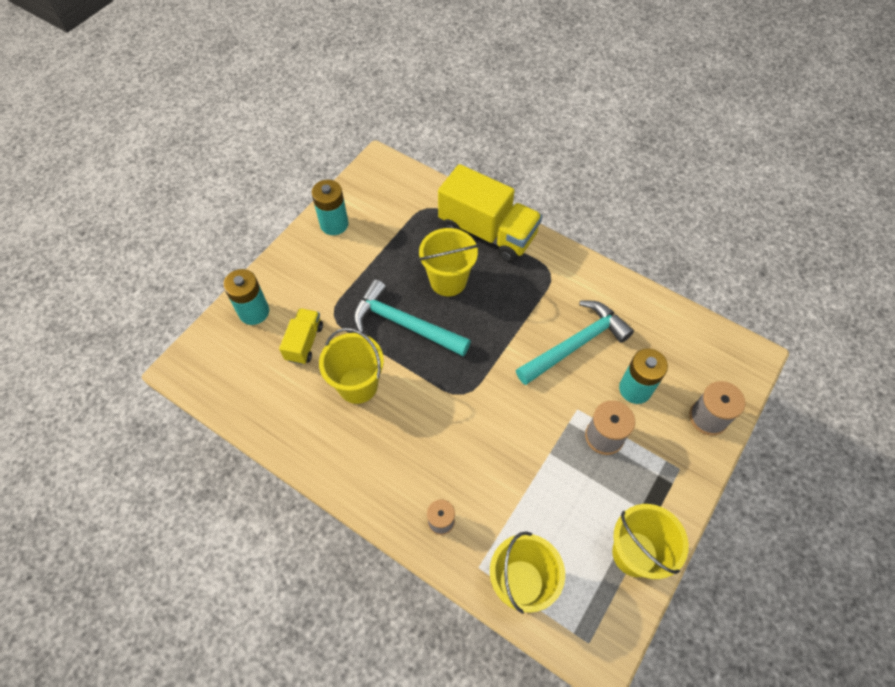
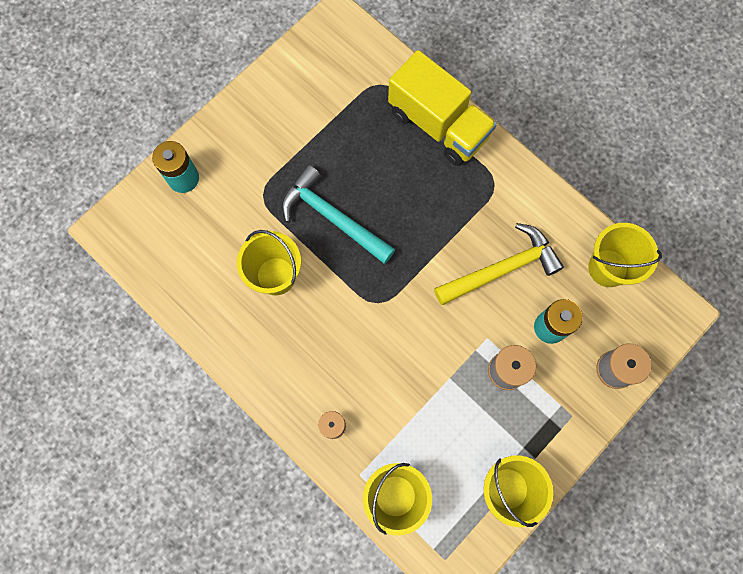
camera: 10 degrees right, 15 degrees up
yellow truck [279,308,323,365] -> none
turquoise battery [311,180,349,235] -> none
yellow bucket [419,228,478,296] -> yellow bucket moved to [588,223,662,287]
turquoise hammer [516,301,634,385] -> yellow hammer [434,223,564,305]

